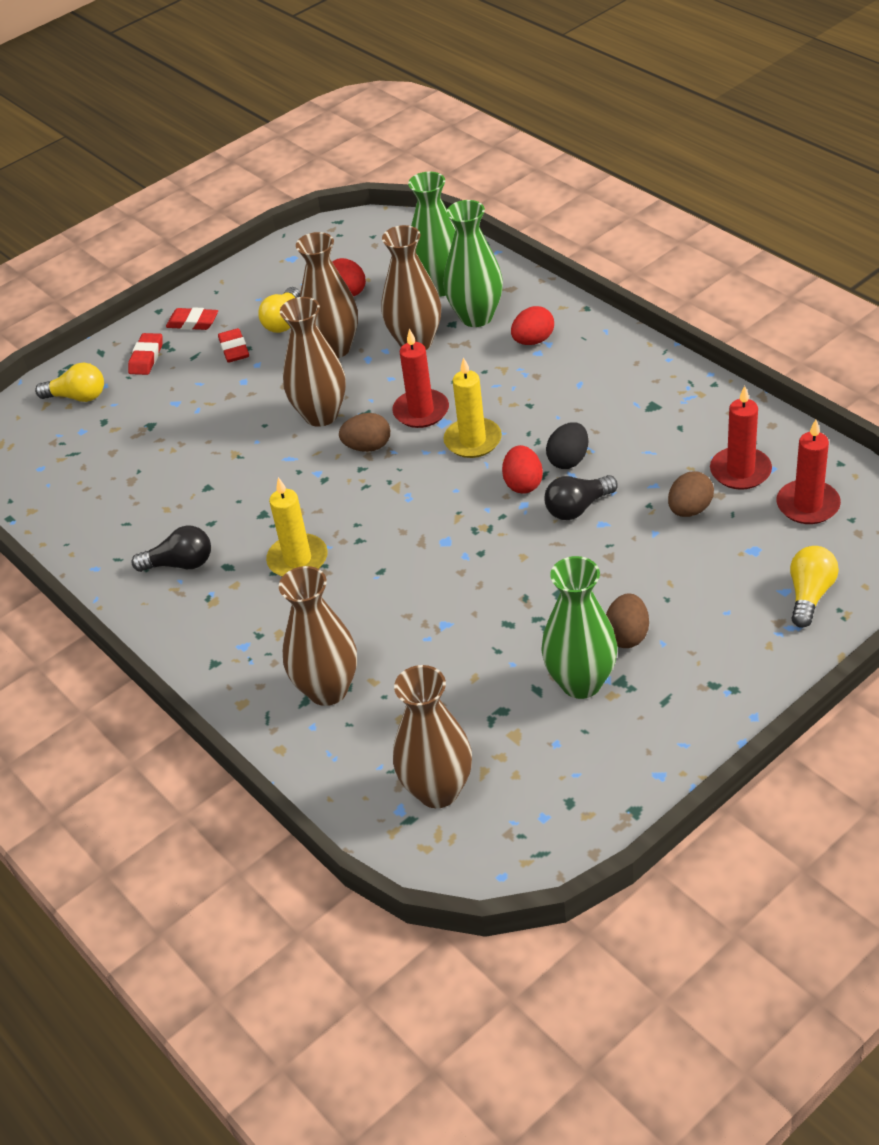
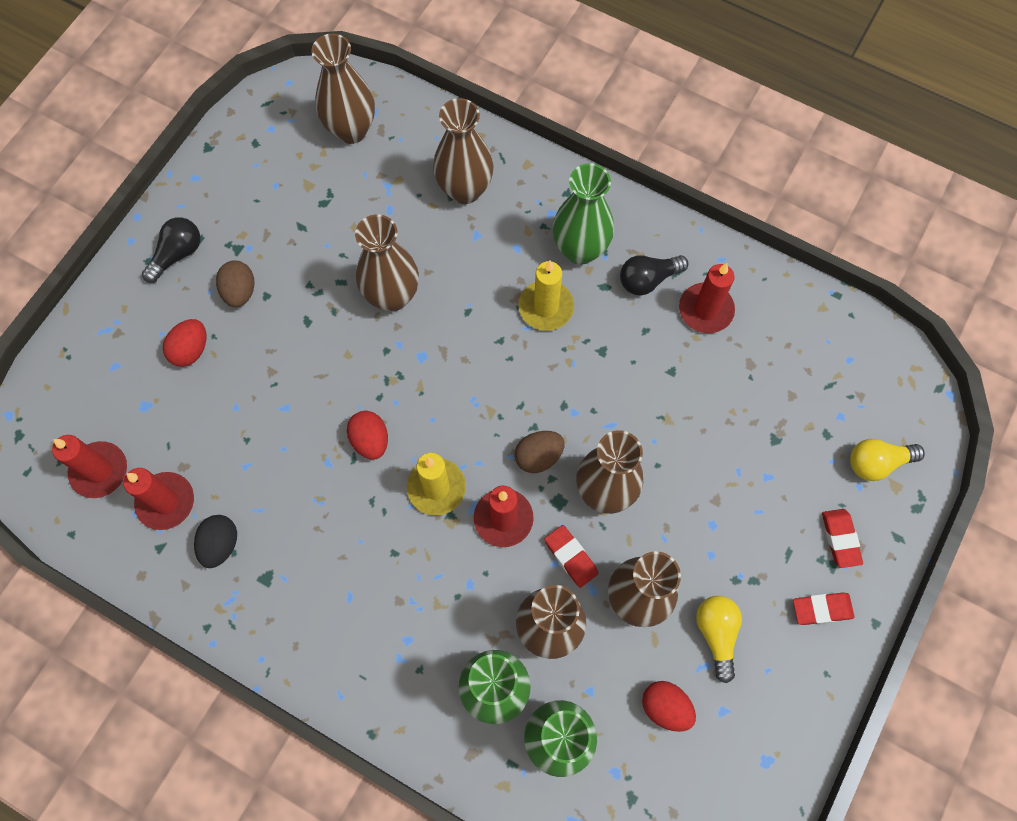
camera: 155 degrees right, 25 degrees up
red eraser [218,328,249,363] -> red eraser moved to [544,525,599,588]
red egg [511,306,554,345] -> red egg moved to [163,319,206,367]
green vase [541,556,617,699] -> green vase moved to [553,163,614,265]
black light bulb [544,475,618,520] -> black light bulb moved to [142,217,200,283]
black egg [546,422,588,469] -> black egg moved to [194,515,237,568]
brown egg [668,471,714,517] -> none
yellow light bulb [790,546,839,628] -> none
none -> brown vase [355,214,419,312]
none -> red candle [679,263,735,333]

